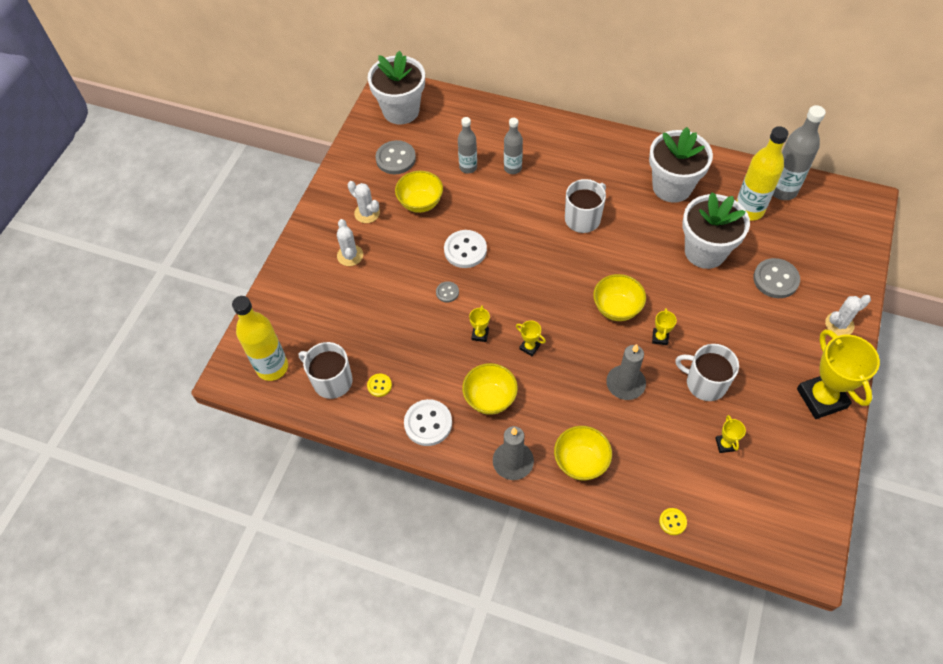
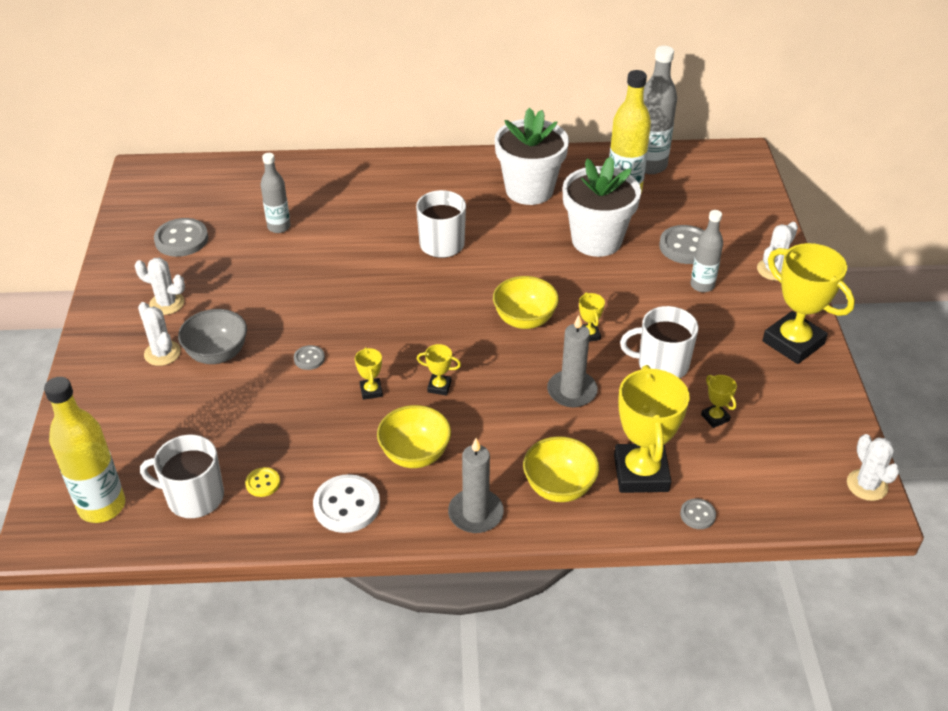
camera: 25 degrees left, 15 degrees down
white flower pot [368,51,425,124] -> none
yellow bowl [395,171,443,213] -> none
white button [444,230,487,268] -> none
grey bottle [504,118,523,174] -> grey bottle moved to [690,210,723,292]
yellow button [659,508,687,535] -> grey button [680,498,716,529]
none -> grey bowl [178,309,247,364]
none -> yellow trophy [614,365,690,493]
none -> white cactus [847,434,900,501]

